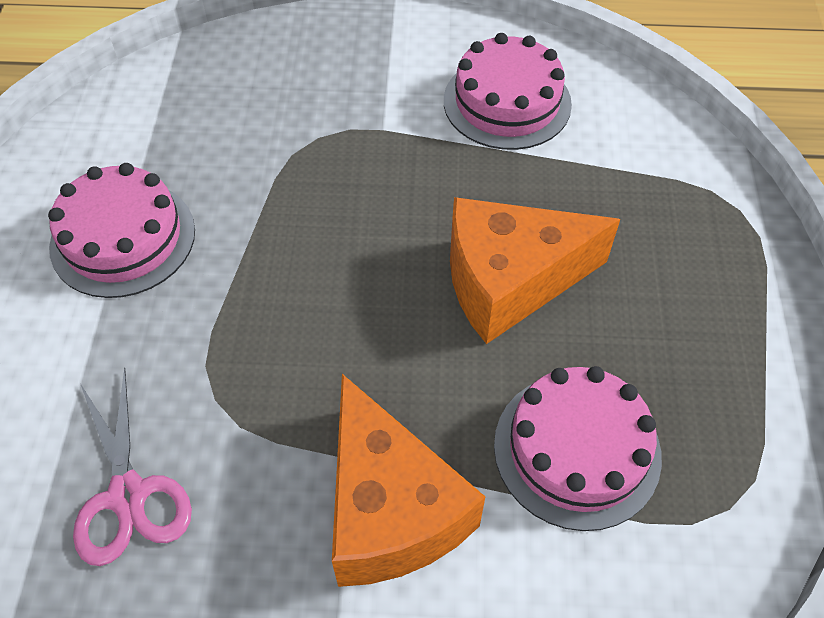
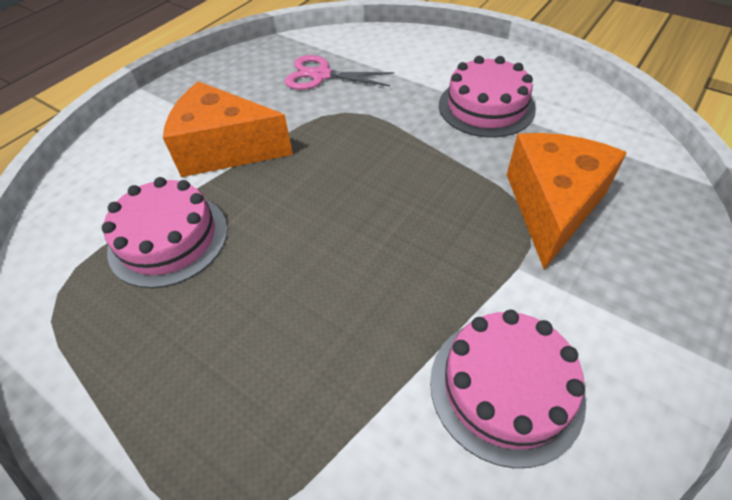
camera: 125 degrees right, 5 degrees down
orange cheese [450,197,620,344] -> orange cheese moved to [507,133,627,270]

